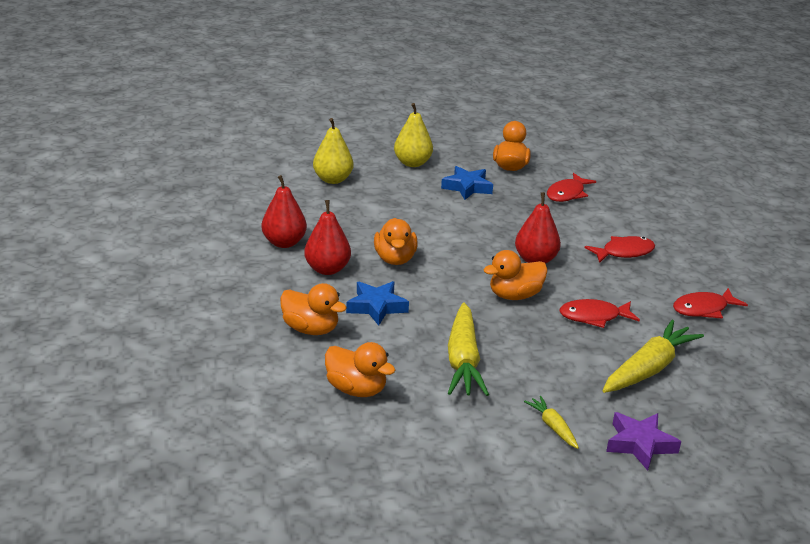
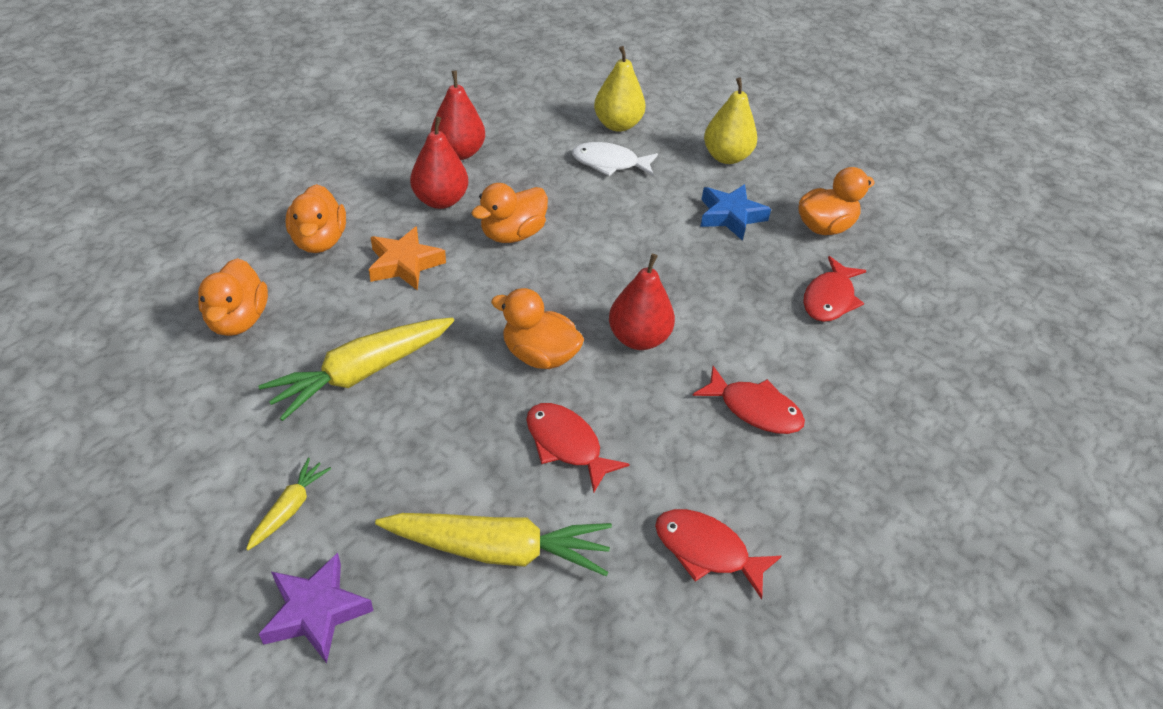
camera: 50 degrees right, 15 degrees up
blue star [346,281,409,326] -> orange star [369,226,446,291]
red fish [547,173,596,202] -> red fish turned 60 degrees counterclockwise [803,256,867,322]
none -> white fish [572,142,658,177]

